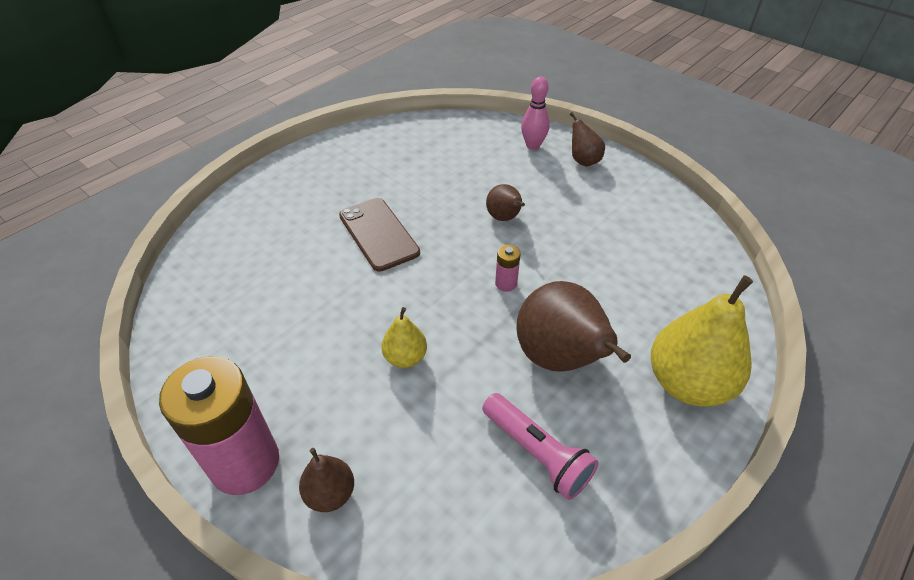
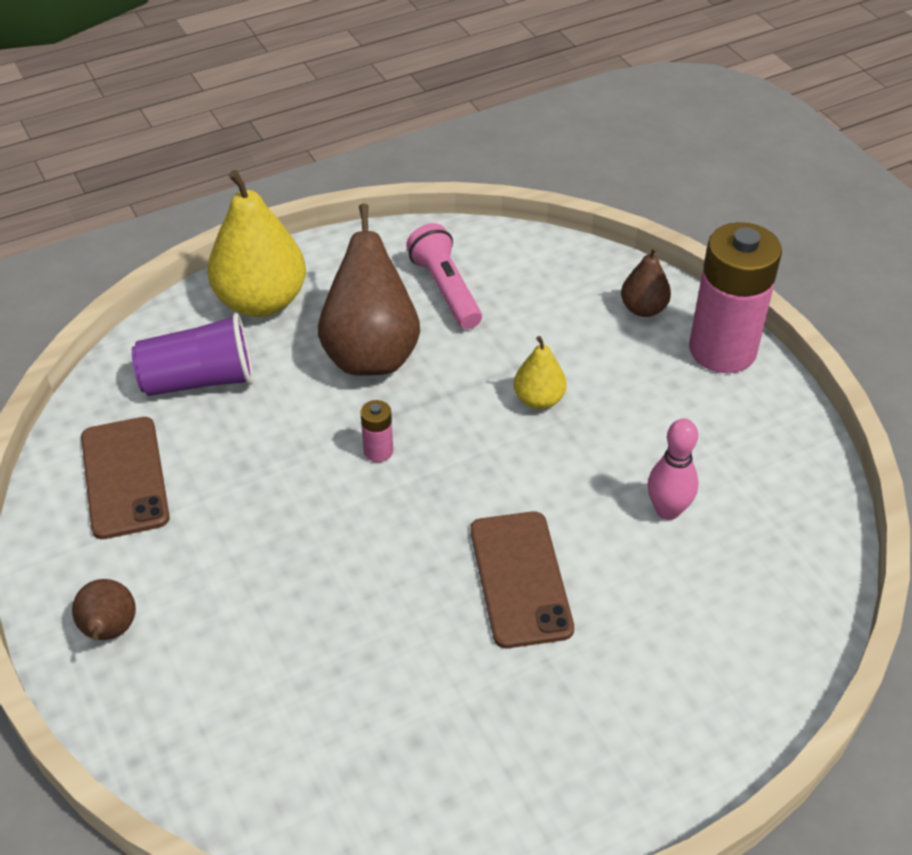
camera: 160 degrees left, 0 degrees up
brown pear [486,184,525,221] -> none
pink bowling pin [521,77,550,150] -> pink bowling pin moved to [648,418,699,520]
none -> brown phone [81,417,170,539]
none -> purple cup [132,313,253,396]

